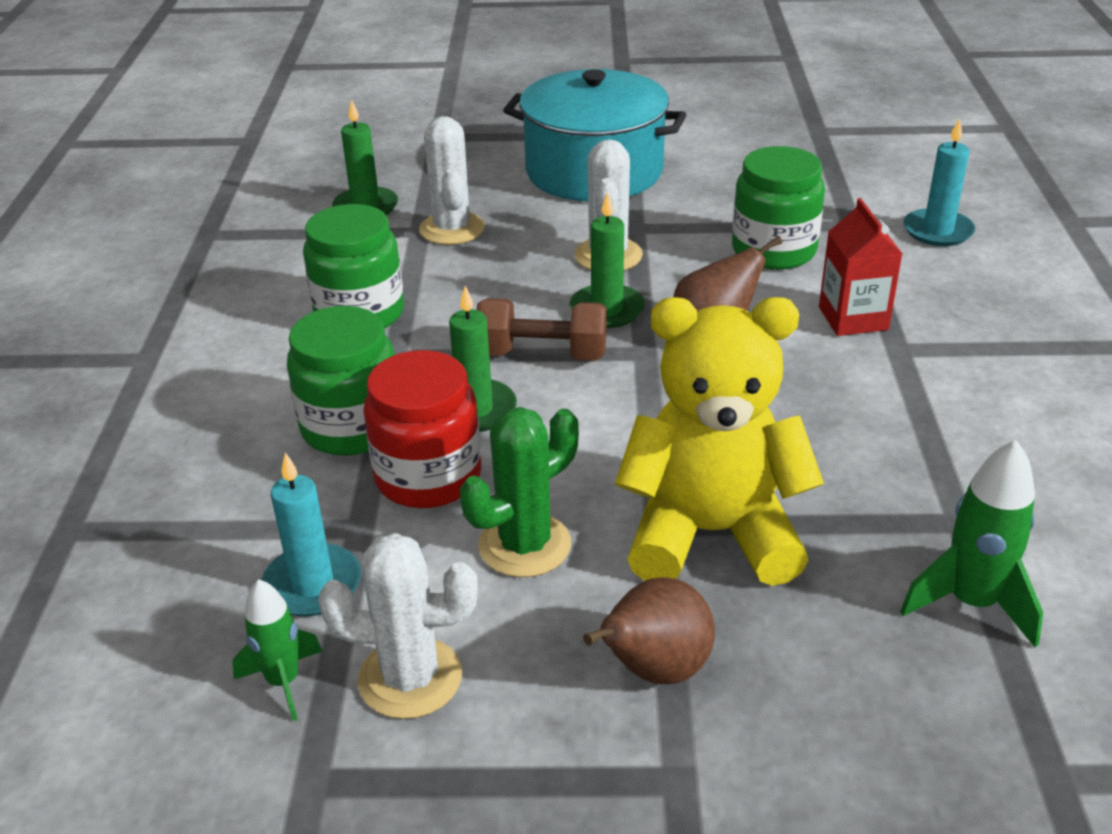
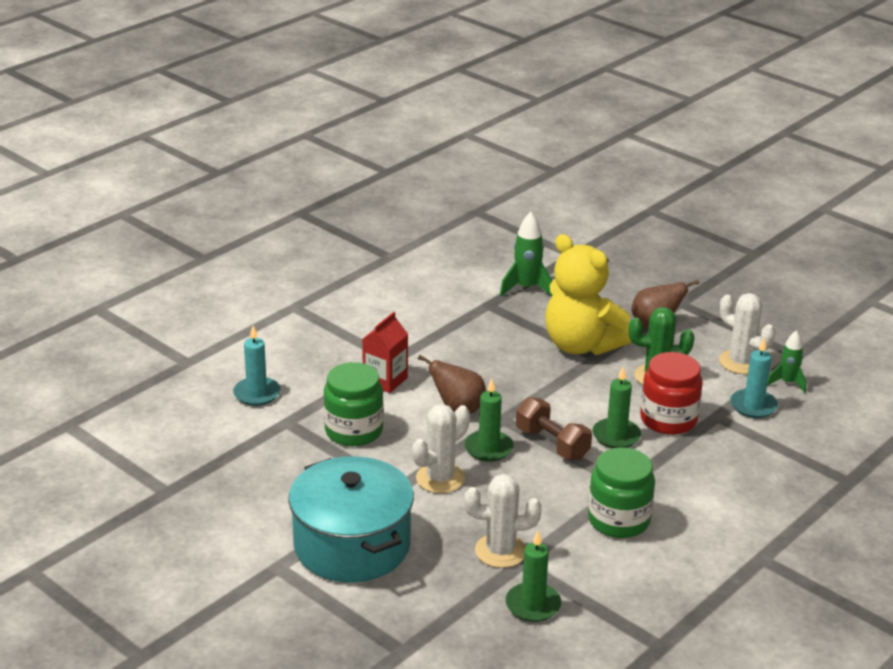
camera: 140 degrees left, 5 degrees down
green jar [287,306,394,456] -> none
white cactus [419,116,485,245] -> white cactus turned 60 degrees clockwise [465,474,542,568]

